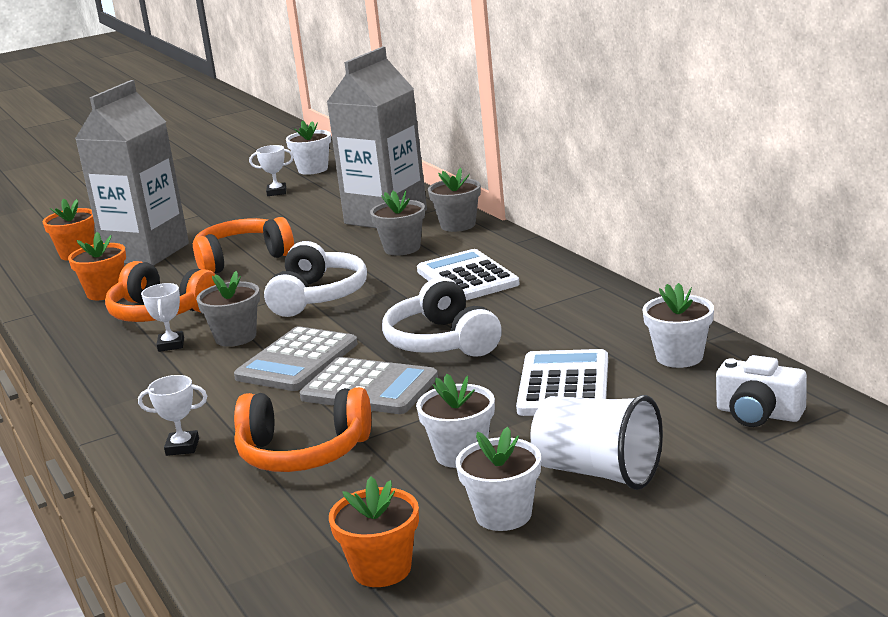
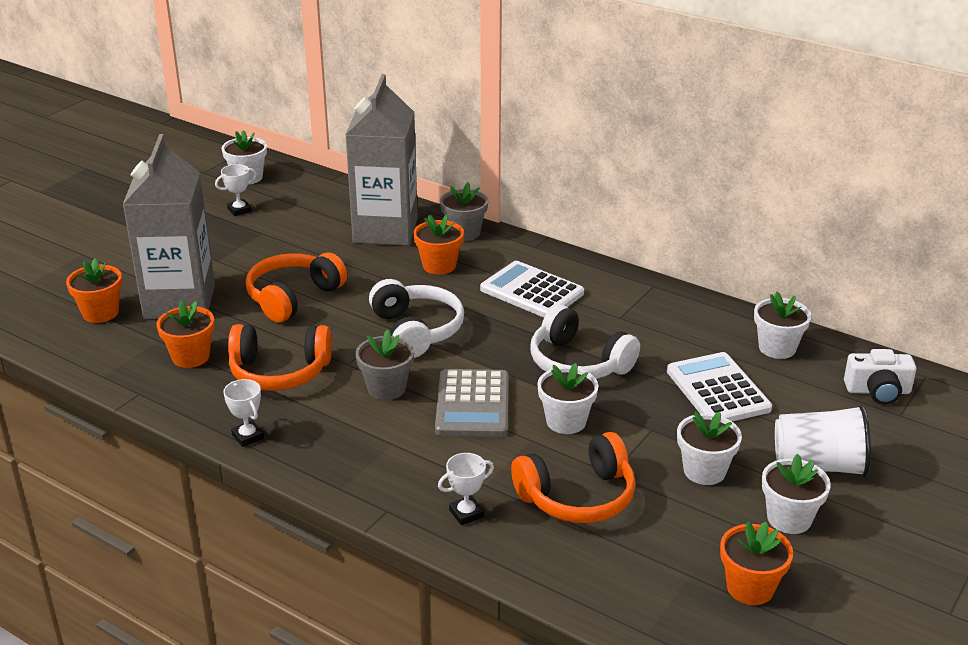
camera: 30 degrees left, 10 degrees up
white trophy [141,283,184,352] -> white trophy moved to [223,379,264,447]
grey calculator [300,357,438,414] -> white flower pot [537,363,599,434]
grey flower pot [370,191,425,256] -> orange flower pot [413,215,464,275]

